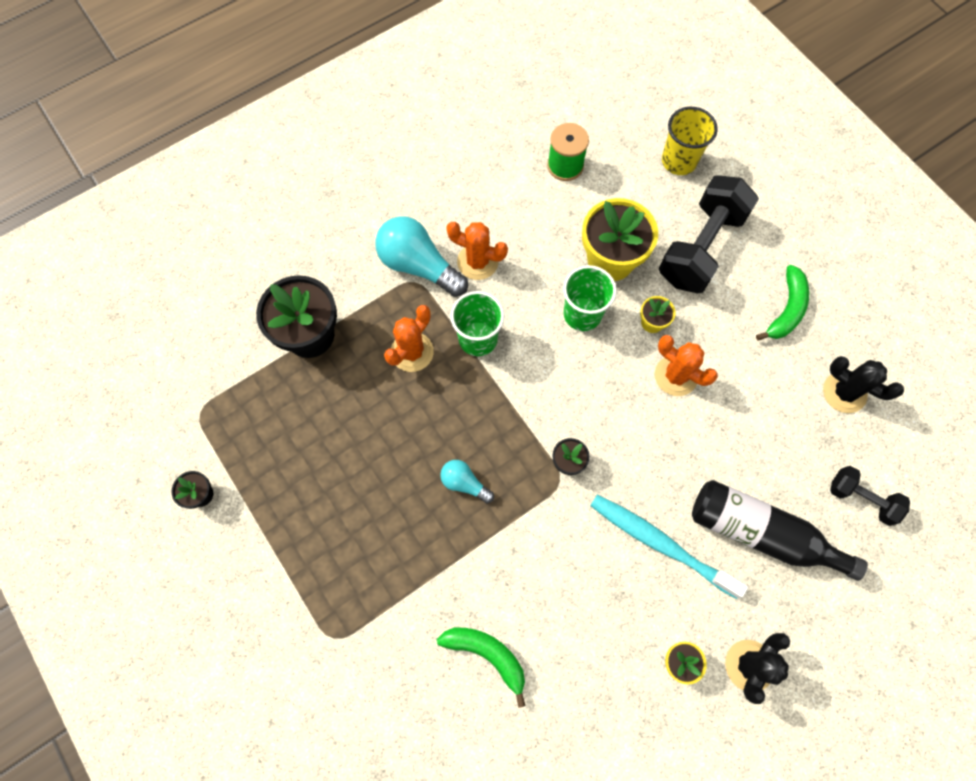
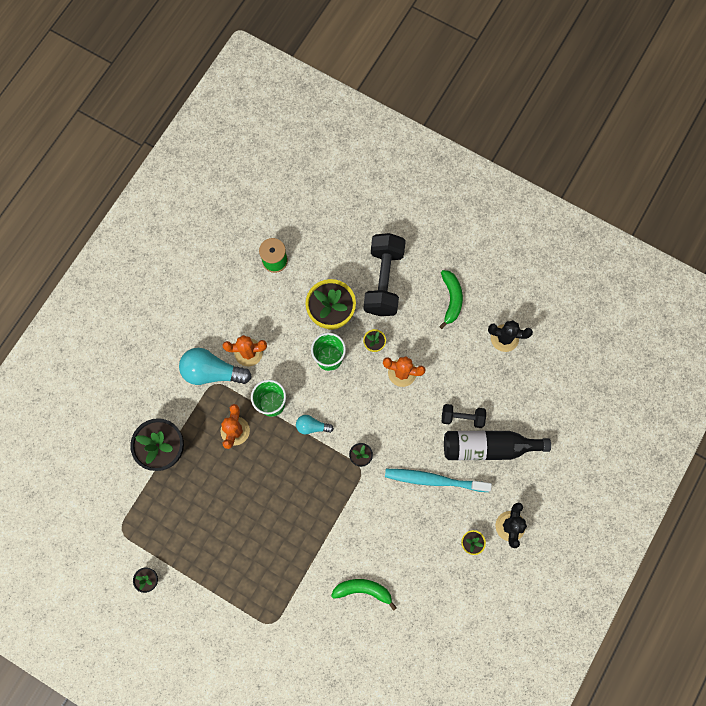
camera: 25 degrees left, 5 degrees up
turquoise light bulb [440,460,494,504] -> turquoise light bulb moved to [296,415,334,434]
yellow cup [662,107,718,175] -> none
black dumbbell [830,466,910,526] -> black dumbbell moved to [442,404,486,428]

